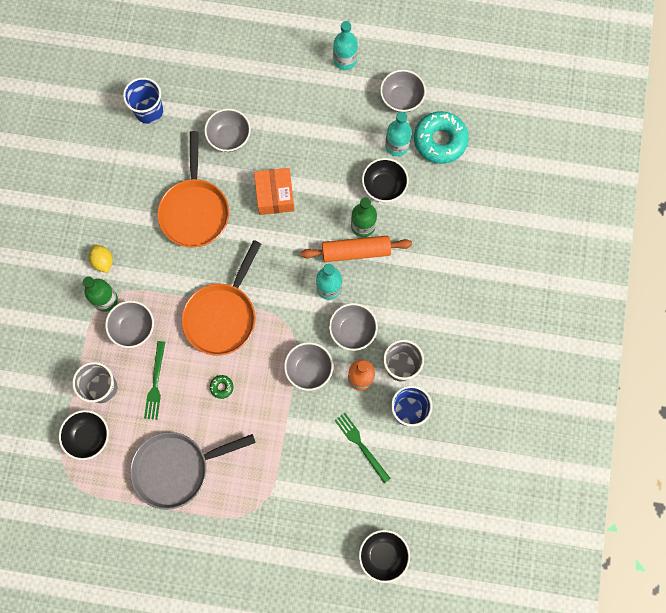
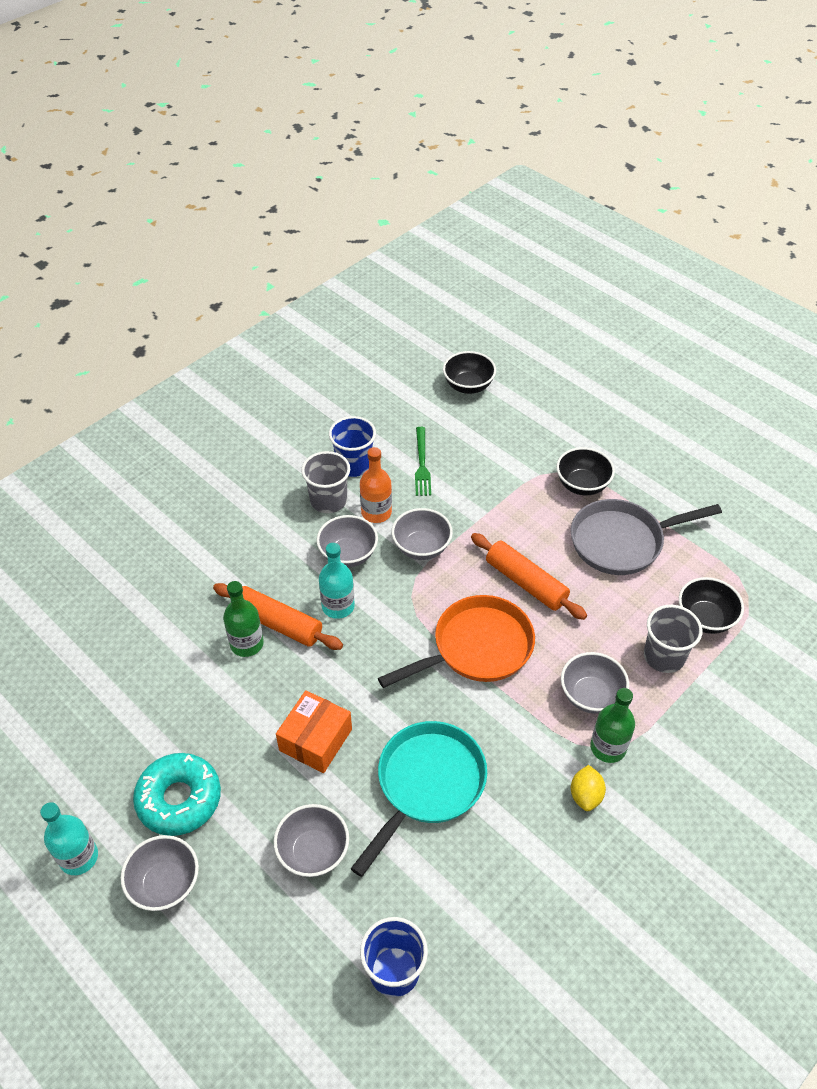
camera: 145 degrees left, 25 degrees down
grey pan [130,432,255,510] -> grey pan turned 150 degrees clockwise [571,499,722,575]
green fork [144,341,165,420] -> none
orange pan [157,131,229,248] -> turquoise pan [351,721,487,877]
green donut [210,375,233,399] -> orange rolling pin [471,533,587,620]
black bowl [362,158,409,202] -> black bowl moved to [556,447,615,496]
grey bowl [380,70,426,113] -> grey bowl moved to [121,835,199,911]
turquoise bottle [385,112,412,156] -> none
turquoise donut [414,111,469,164] -> turquoise donut moved to [133,753,221,836]

